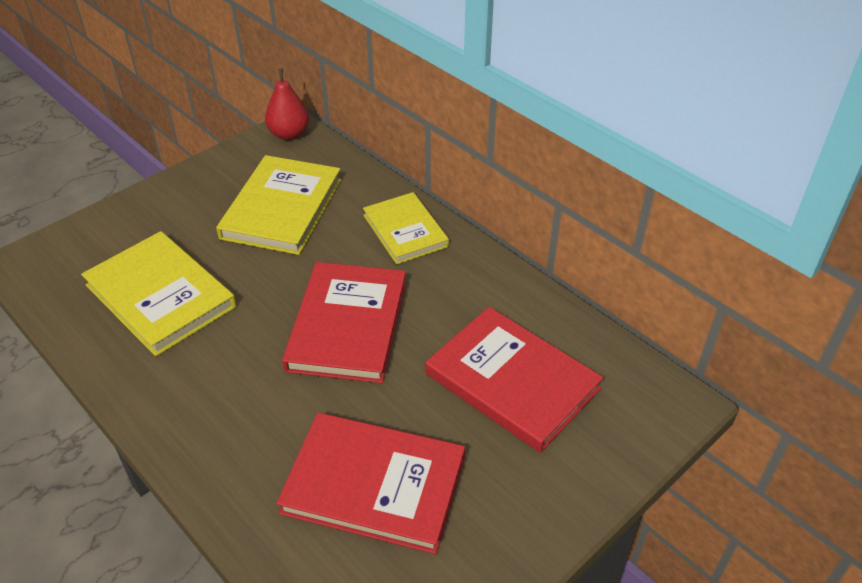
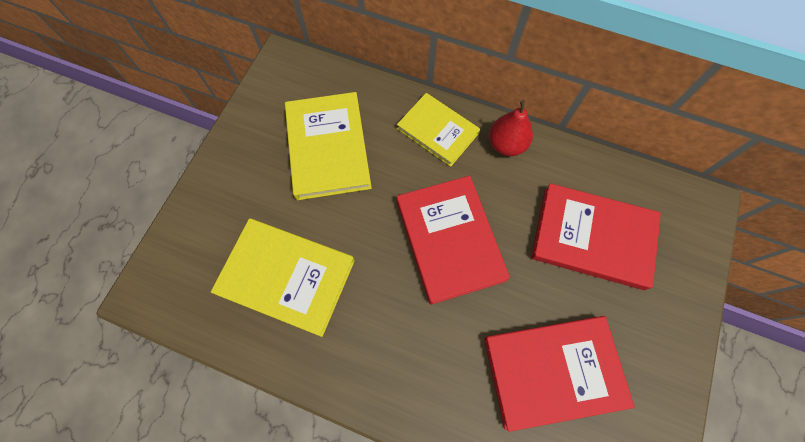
camera: 25 degrees left, 25 degrees up
red pear [265,69,309,140] -> red pear moved to [489,100,533,156]

